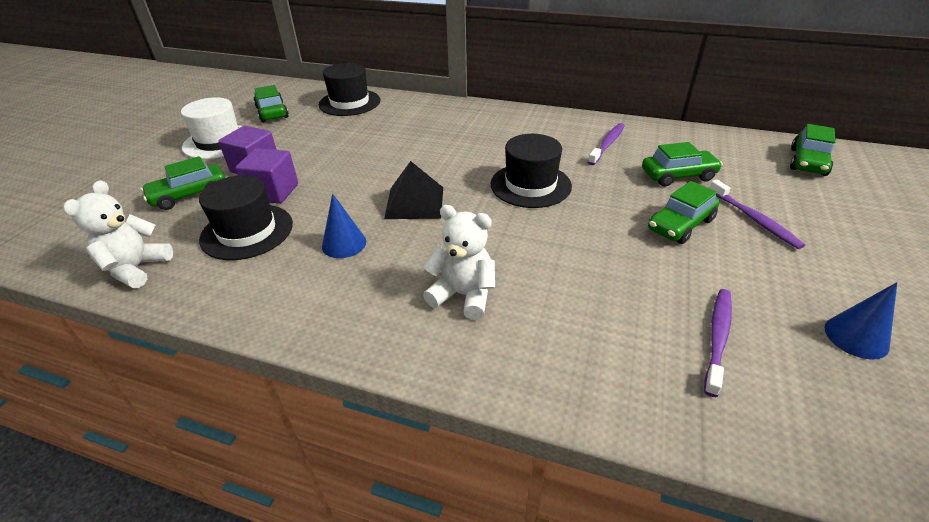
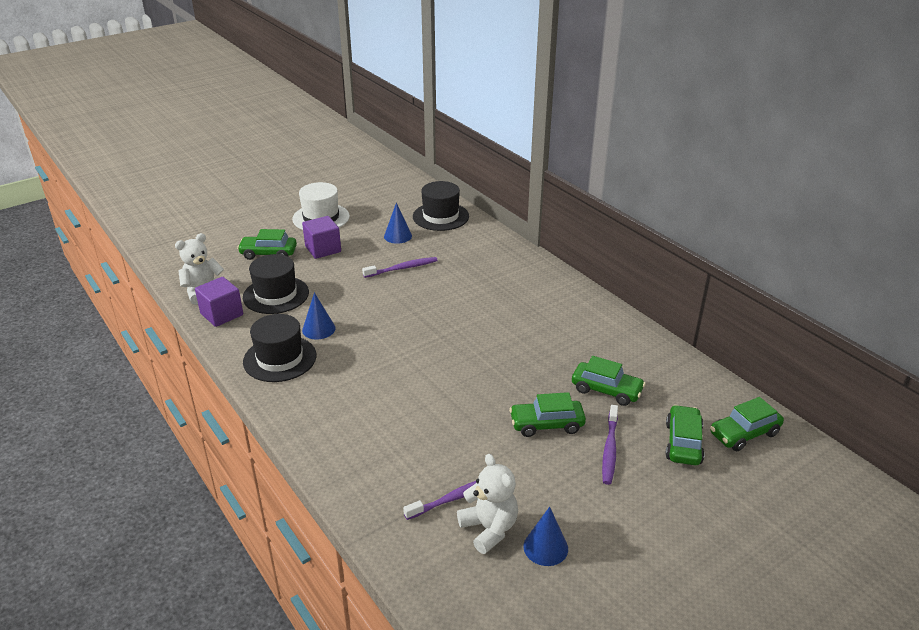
camera: 35 degrees right, 5 degrees down
purple cube [235,148,298,204] -> purple cube moved to [195,277,243,327]
green car [254,85,289,122] -> green car moved to [665,405,705,465]
black pyramid [384,161,443,219] -> none
white teddy bear [423,205,495,320] -> white teddy bear moved to [457,454,518,554]
black hat [491,134,572,208] -> black hat moved to [243,314,316,382]
purple toothbrush [588,123,625,165] -> purple toothbrush moved to [362,257,438,278]
none -> blue cone [384,202,412,244]

